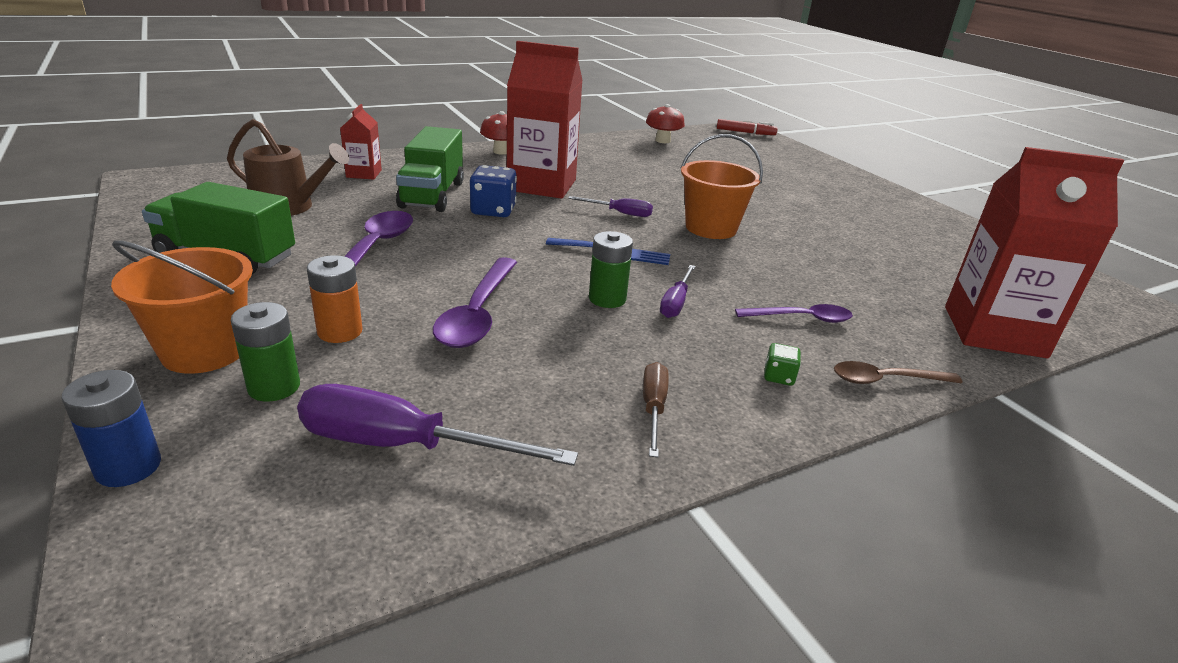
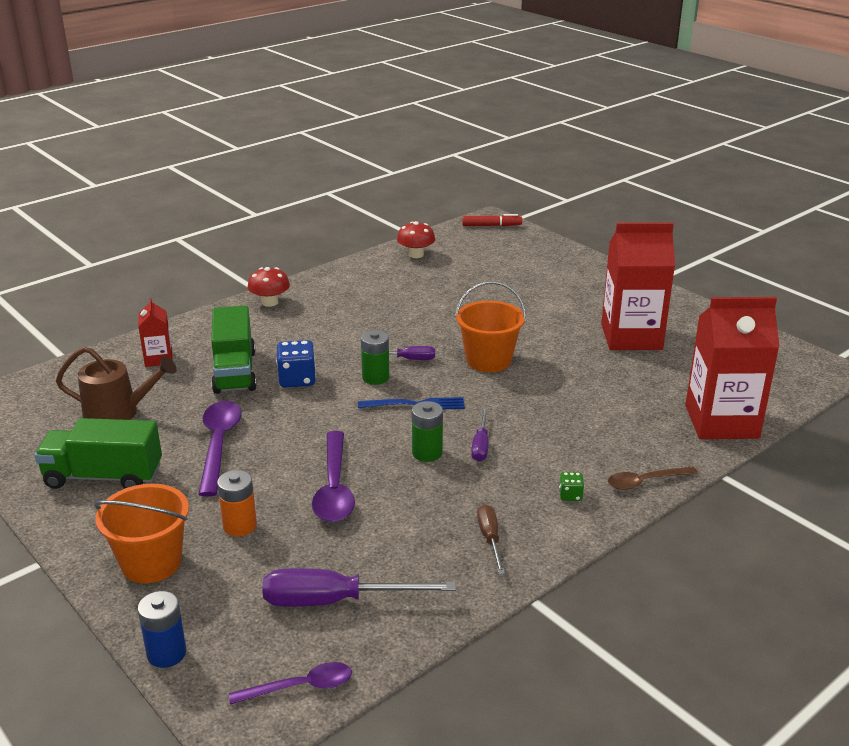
camera: 10 degrees left, 0 degrees up
green battery [231,302,300,402] -> green battery moved to [361,330,389,385]
red carton [507,41,583,199] -> red carton moved to [601,223,675,350]
purple spoon [735,304,853,323] -> purple spoon moved to [229,662,352,705]

